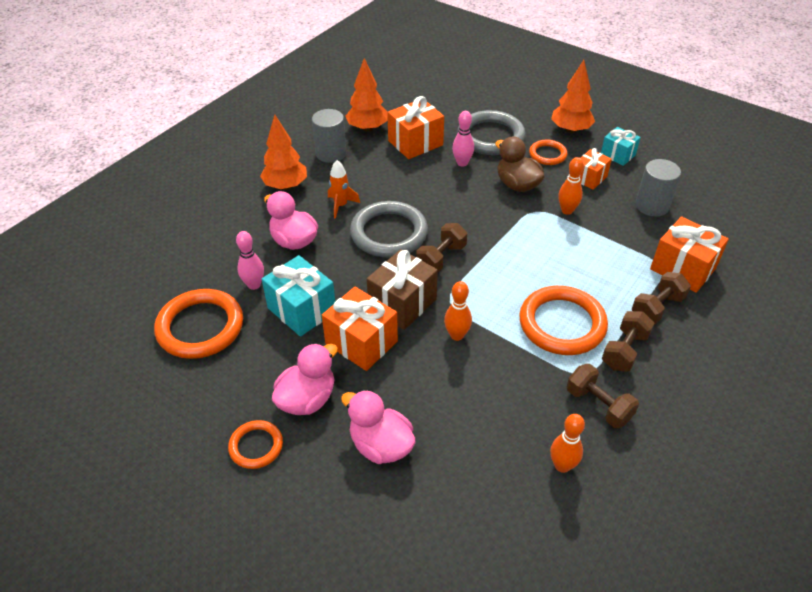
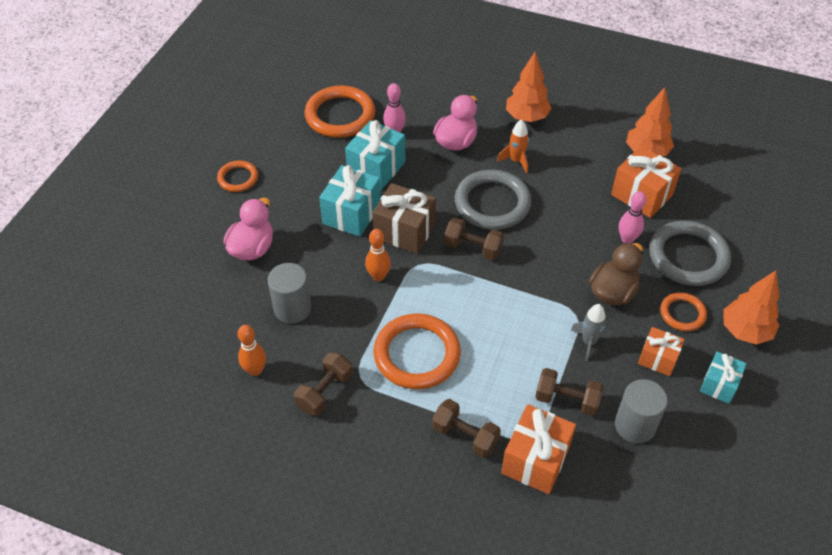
camera: 75 degrees right, 5 degrees up
pink duck [272,343,338,415] -> none
grey cylinder [312,109,347,163] -> grey cylinder moved to [268,263,311,324]
orange gift [322,286,398,371] -> turquoise gift [319,165,381,237]
orange bowling pin [558,157,584,215] -> grey rocket [571,304,611,361]
brown dumbbell [602,311,654,372] -> brown dumbbell moved to [535,368,604,416]

